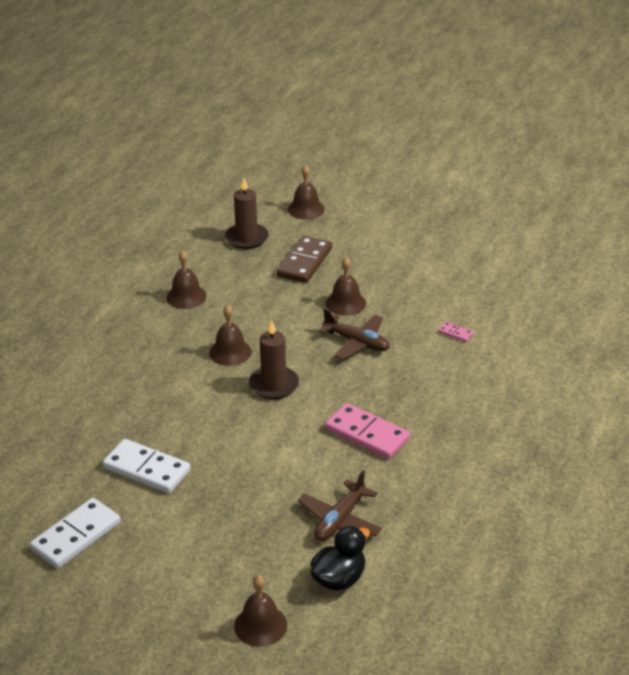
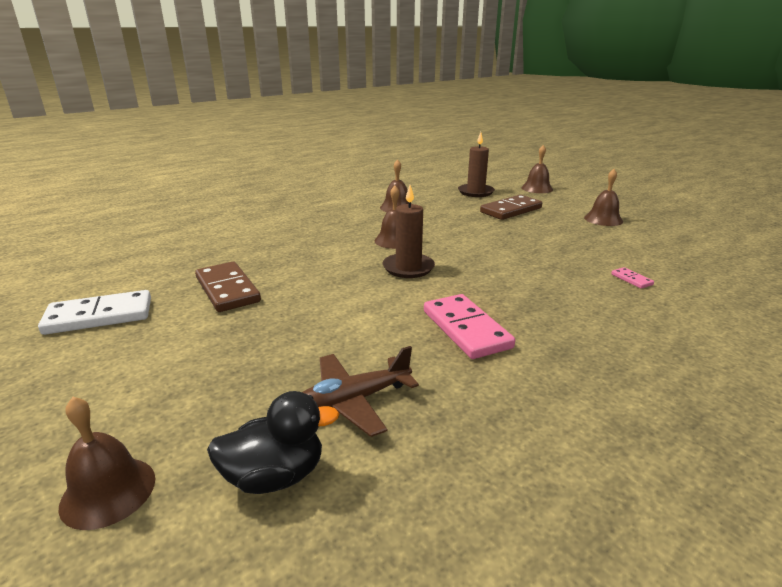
camera: 30 degrees right, 10 degrees down
white domino [103,439,191,493] -> brown domino [195,262,261,312]
brown plane [318,308,390,360] -> none
brown bell [326,257,366,316] -> brown bell moved to [584,169,623,226]

